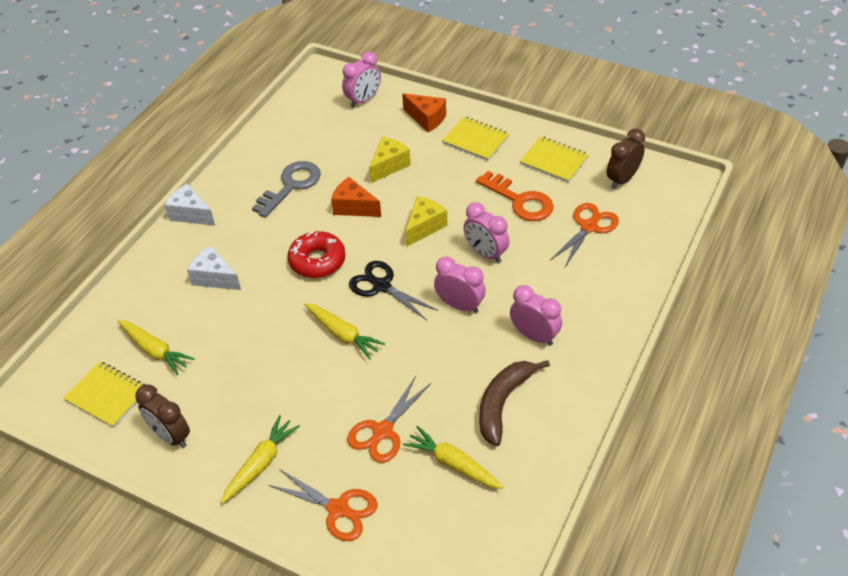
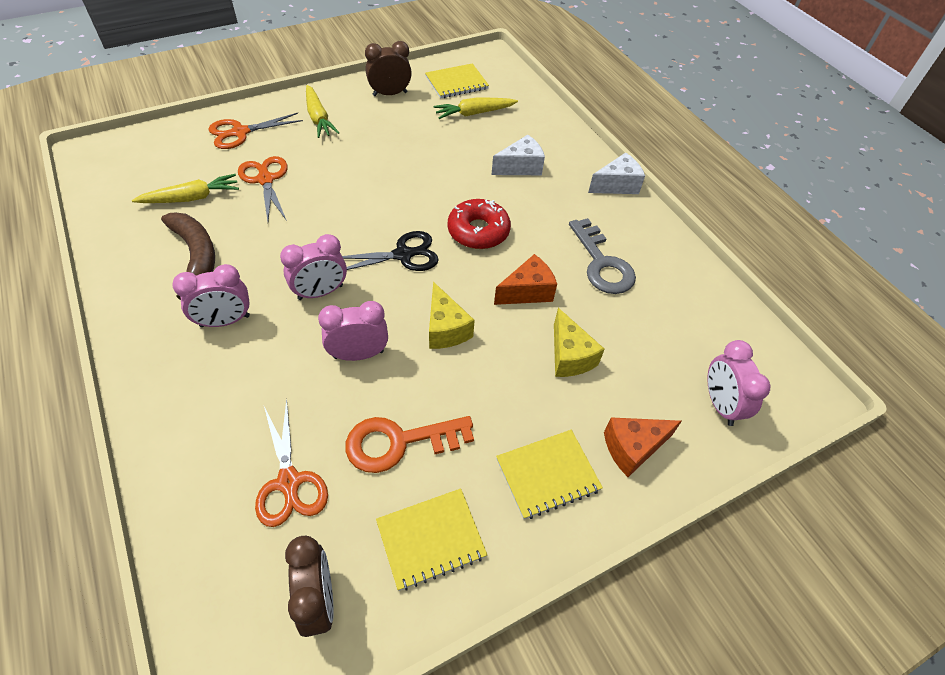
camera: 120 degrees right, 5 degrees up
yellow carrot [304,303,385,360] -> none

